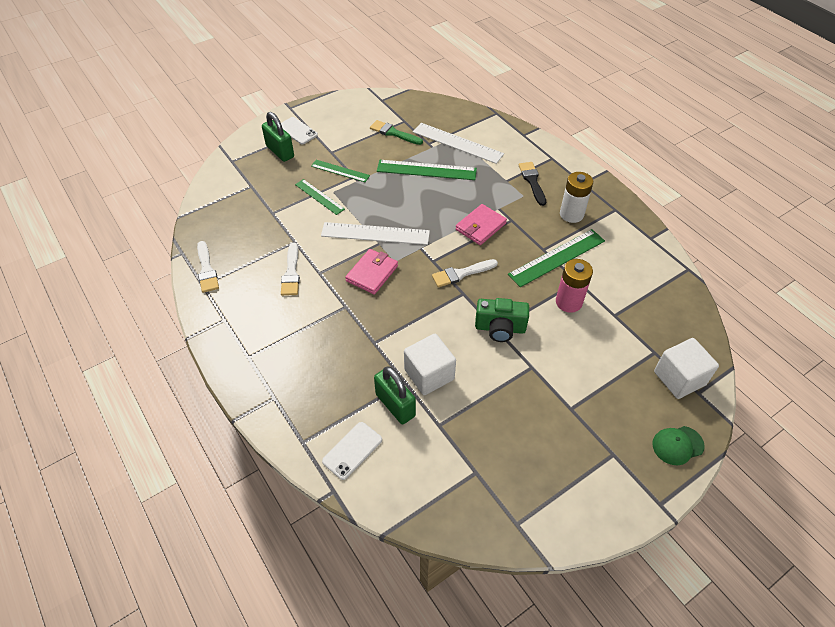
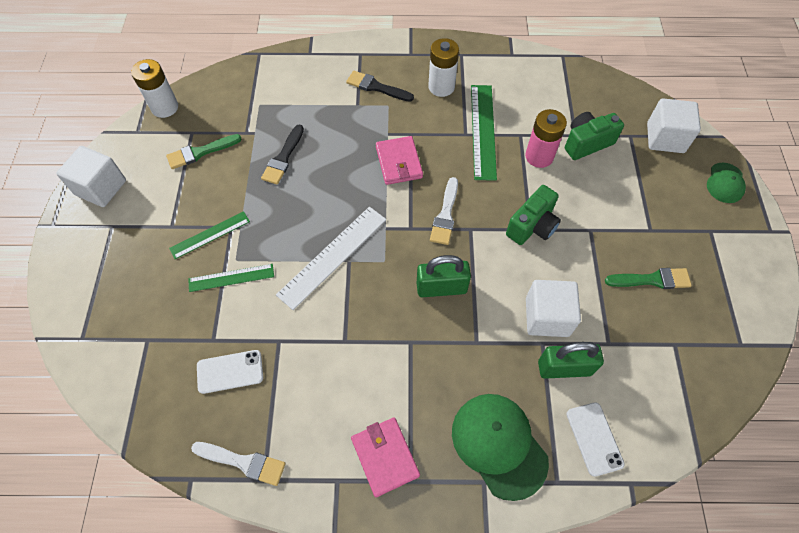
camera: 55 degrees left, 10 degrees up
green padlock [262,112,294,162] -> green padlock moved to [417,255,471,297]
white phone [281,117,318,144] -> white phone moved to [197,350,263,394]
white brush [281,243,300,296] -> none
pink wallet [345,249,398,295] -> pink wallet moved to [351,418,420,497]
green ruler [377,160,477,180] -> black brush [261,124,304,185]
white ruler [413,123,504,164] -> none
none -> white cube [56,146,126,207]
none -> white battery [131,59,178,118]
none -> green cap [452,394,549,501]
none -> green camera [565,112,624,160]
none -> green brush [605,268,692,289]

